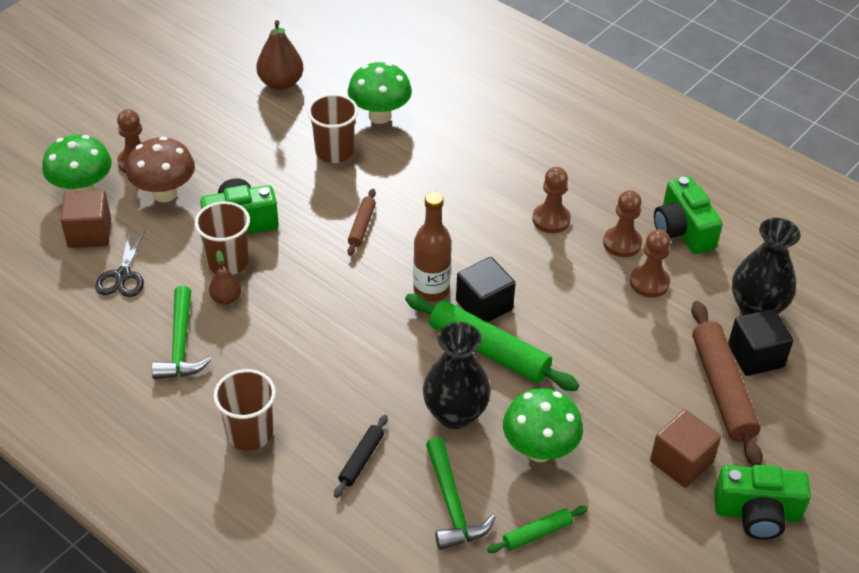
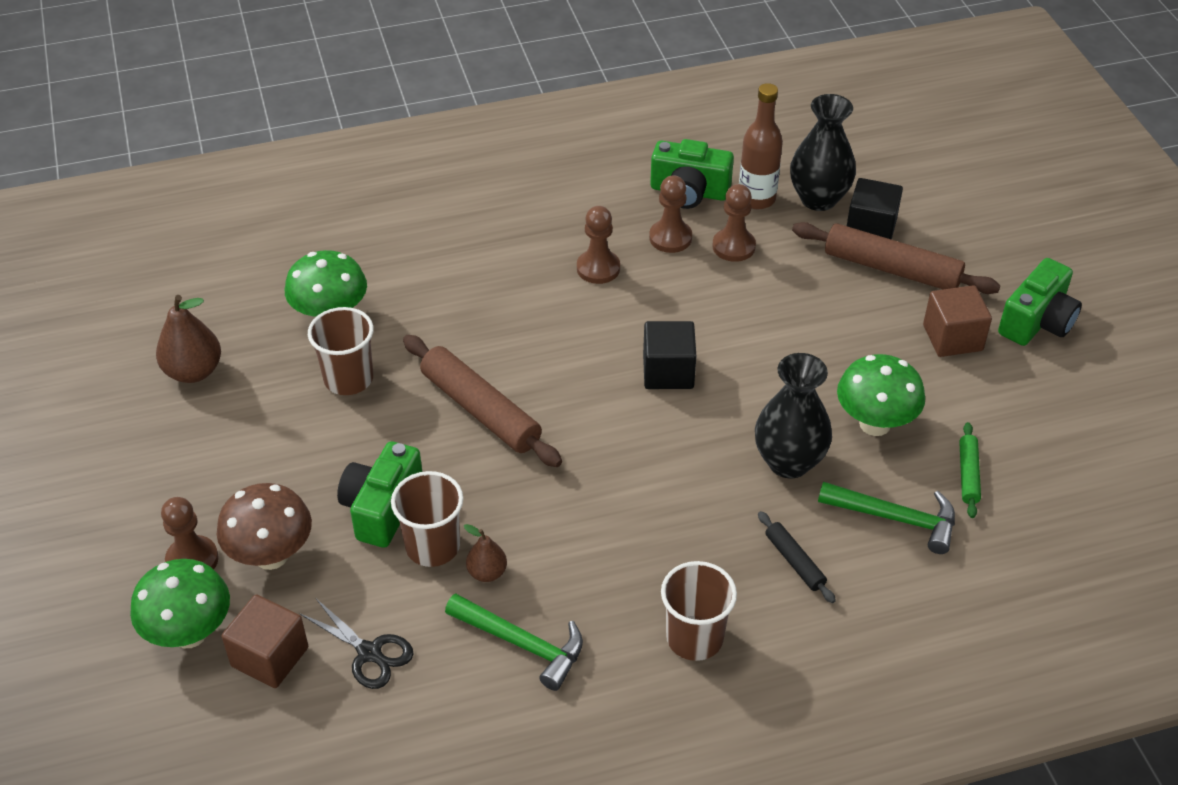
camera: 55 degrees left, 0 degrees up
brown rolling pin [348,189,376,256] -> brown rolling pin [403,335,562,467], size x1.99
green rolling pin [405,294,579,391] -> none
brown bottle [413,192,452,302] -> brown bottle moved to [739,83,783,209]

